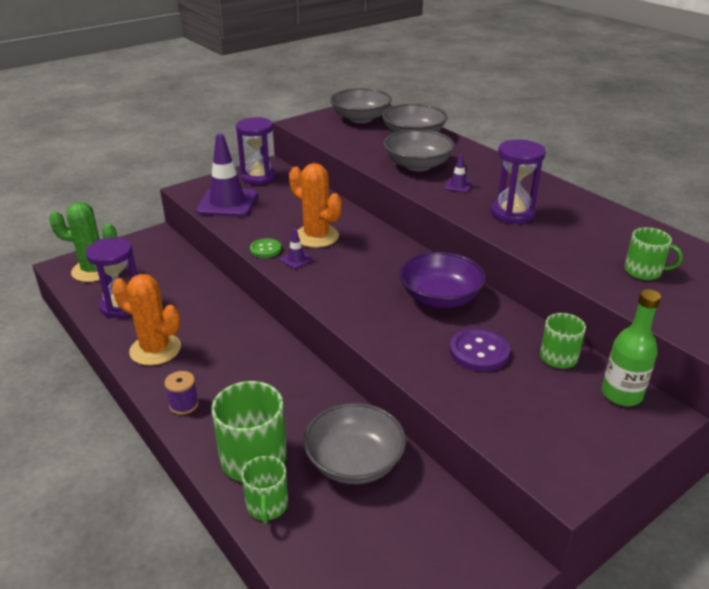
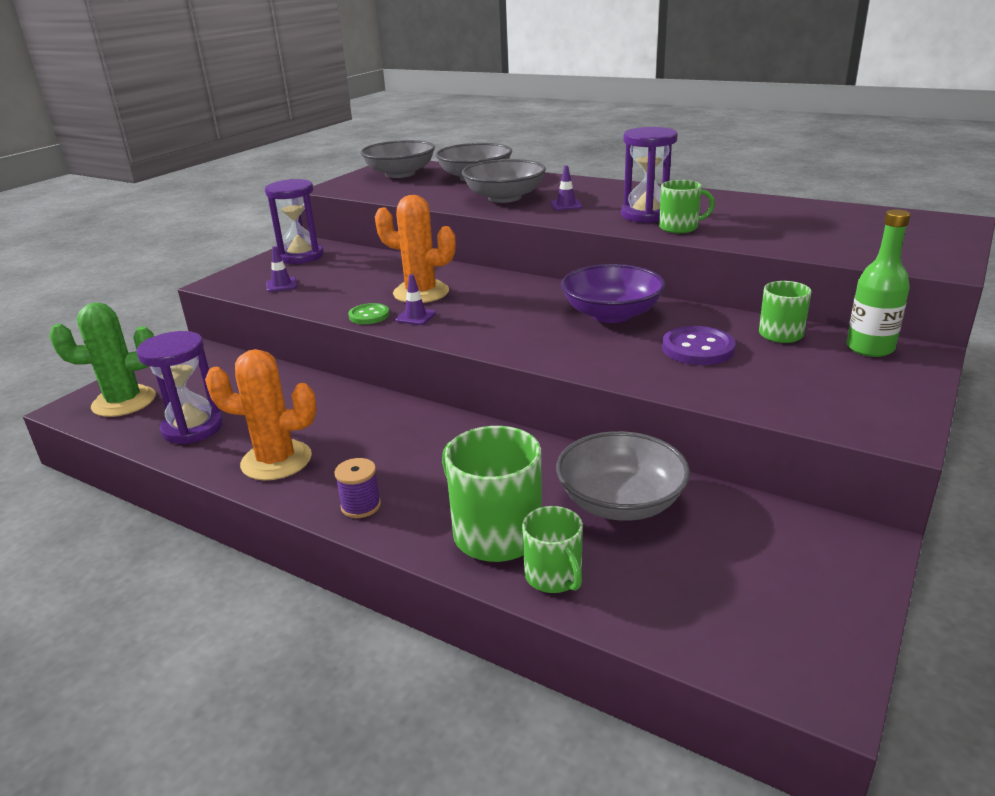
camera: 20 degrees left, 5 degrees down
purple traffic cone [196,134,257,217] -> purple traffic cone [266,246,297,292], size x0.43
green mug [624,227,683,280] -> green mug moved to [659,180,715,233]

